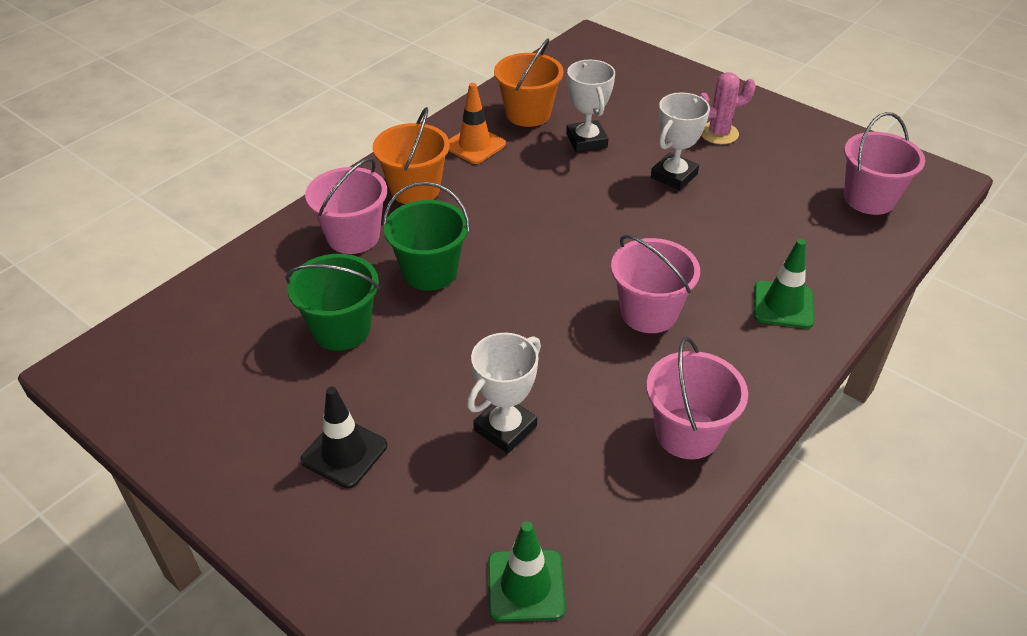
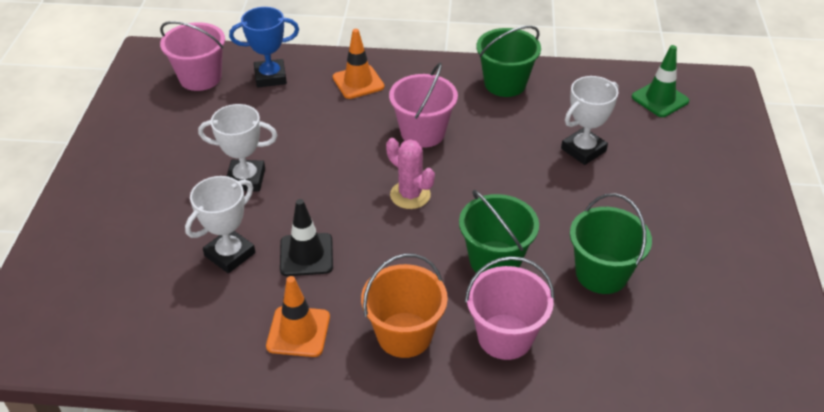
camera: 125 degrees left, 0 degrees up
black traffic cone [300,387,387,488] -> black traffic cone moved to [280,199,333,276]
white trophy [467,333,541,454] -> white trophy turned 45 degrees counterclockwise [561,76,619,165]
orange bucket [494,39,564,127] -> none
pink bucket [646,337,748,459] -> green bucket [477,26,541,97]
pink cactus [700,72,756,144] -> pink cactus moved to [386,138,435,209]
green traffic cone [754,239,814,328] -> orange traffic cone [333,29,384,99]
none -> blue trophy [229,7,299,88]

